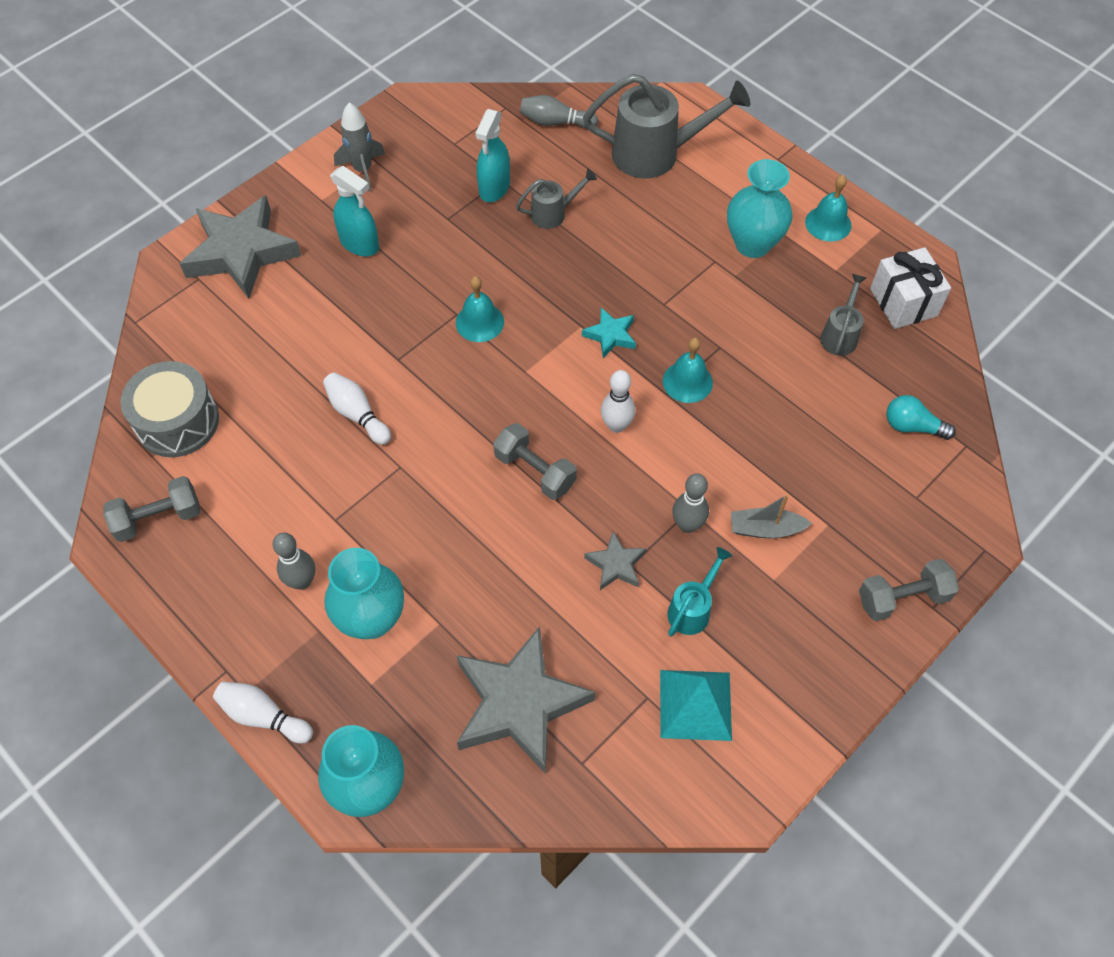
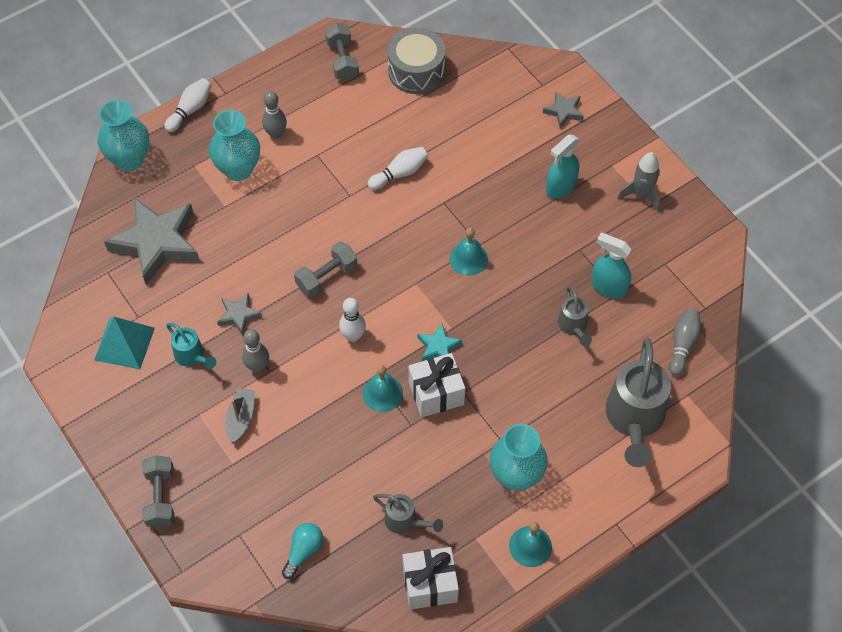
camera: 100 degrees right, 0 degrees up
grey star [180,195,301,299] -> grey star [543,91,584,128], size x0.46
none -> white gift [409,353,465,417]

